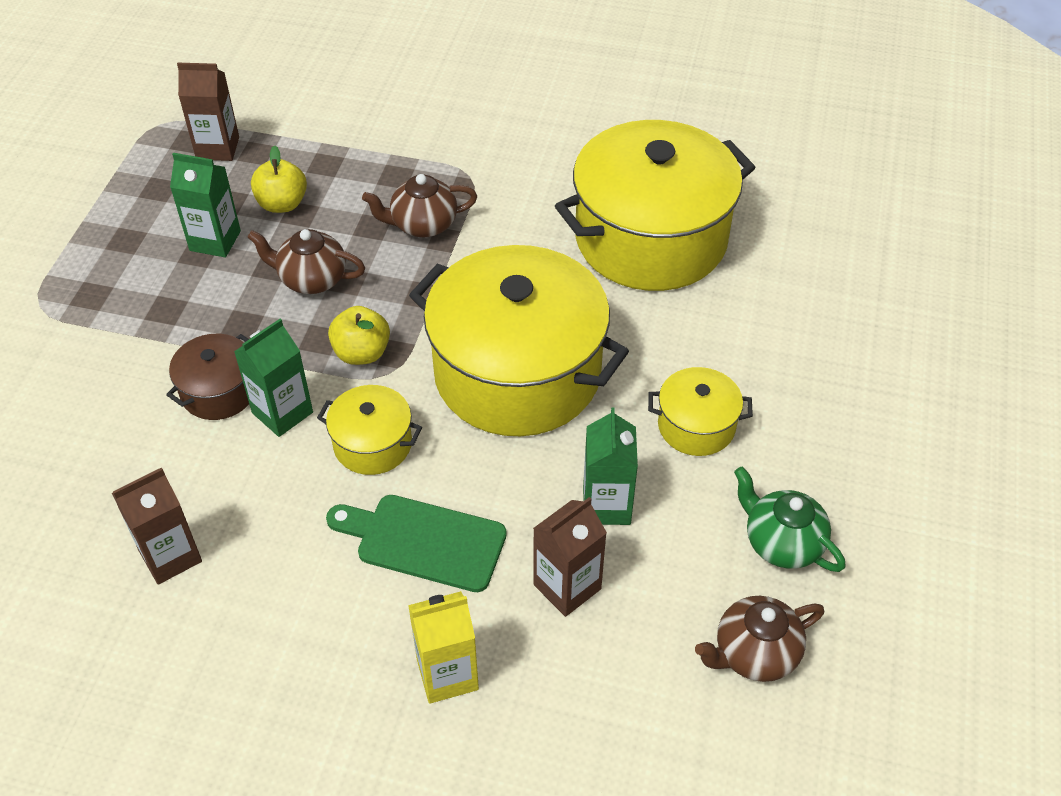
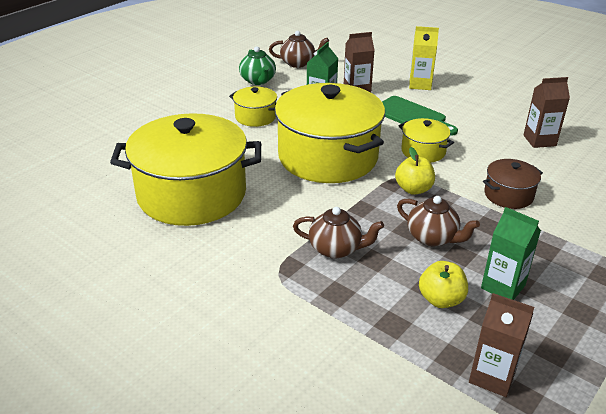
camera: 155 degrees left, 15 degrees down
green carton [234,319,313,437] -> none

